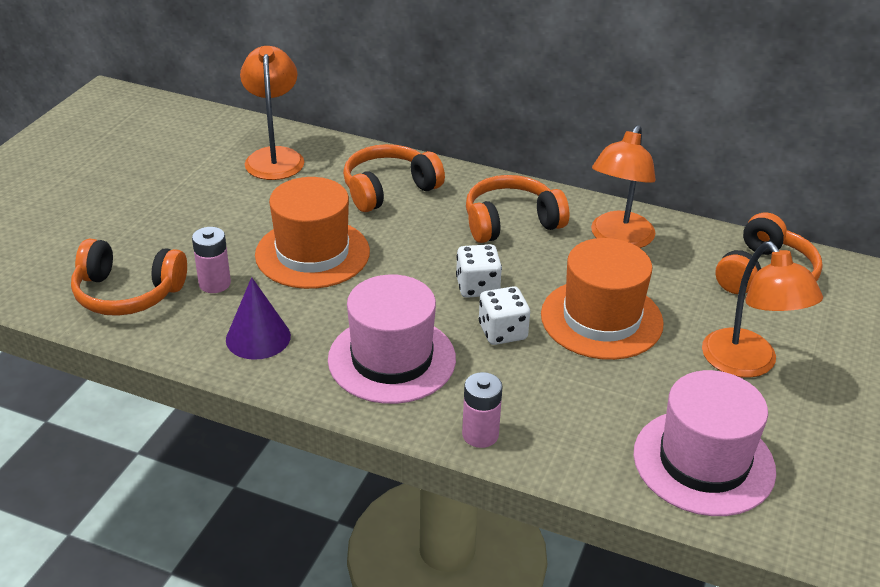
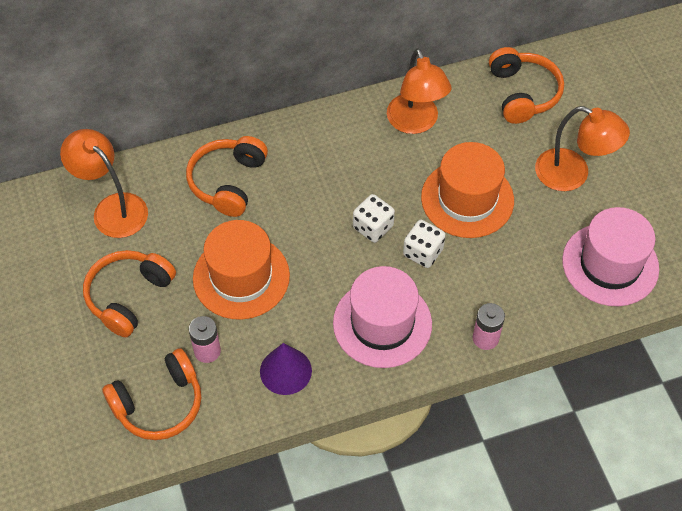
camera: 40 degrees left, 20 degrees up
orange headphones [466,175,569,243] -> orange headphones moved to [83,250,176,337]

